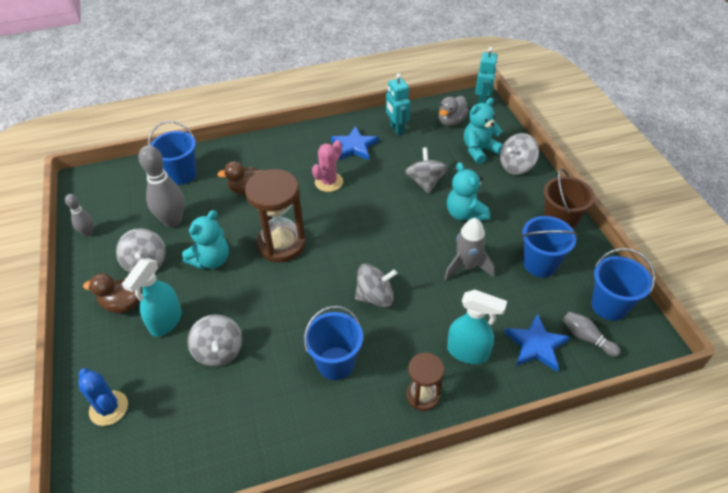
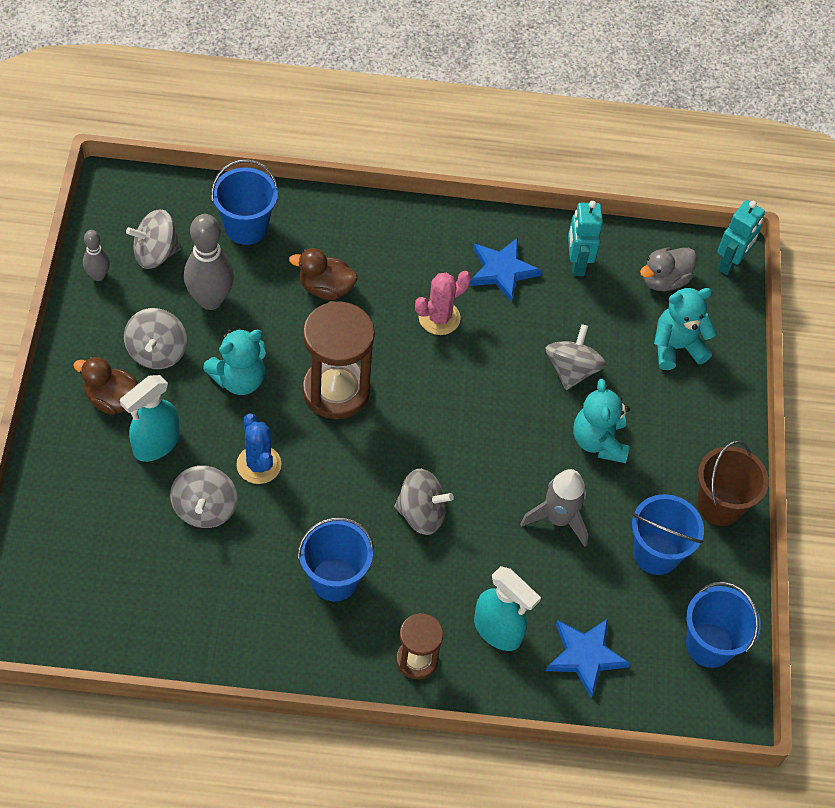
camera: 15 degrees right, 10 degrees up
blue cactus [78,368,128,426] -> blue cactus moved to [236,413,281,484]
grey spinning top [500,133,539,175] -> grey spinning top moved to [126,209,182,269]
grey bowling pin [563,312,621,357] -> none

